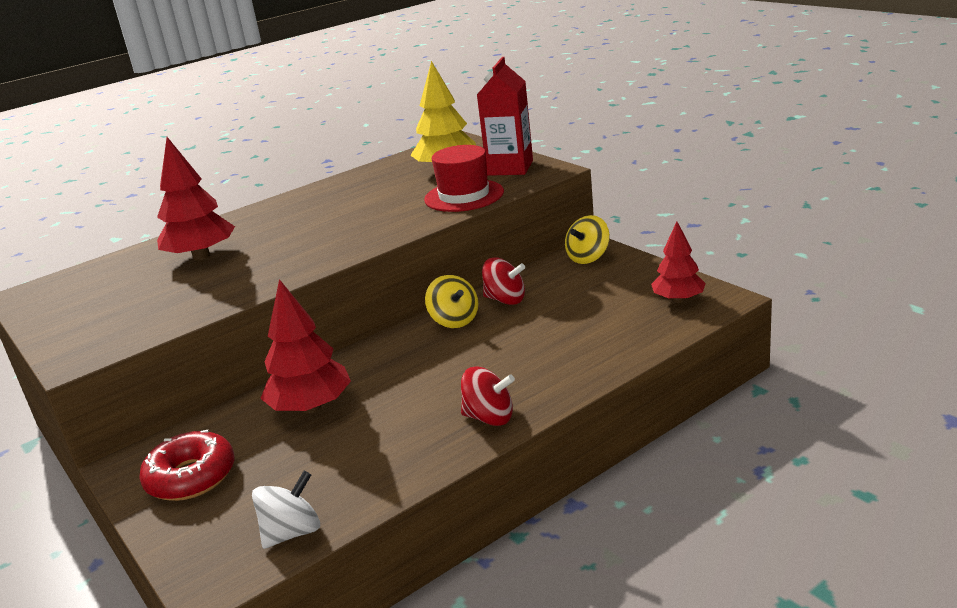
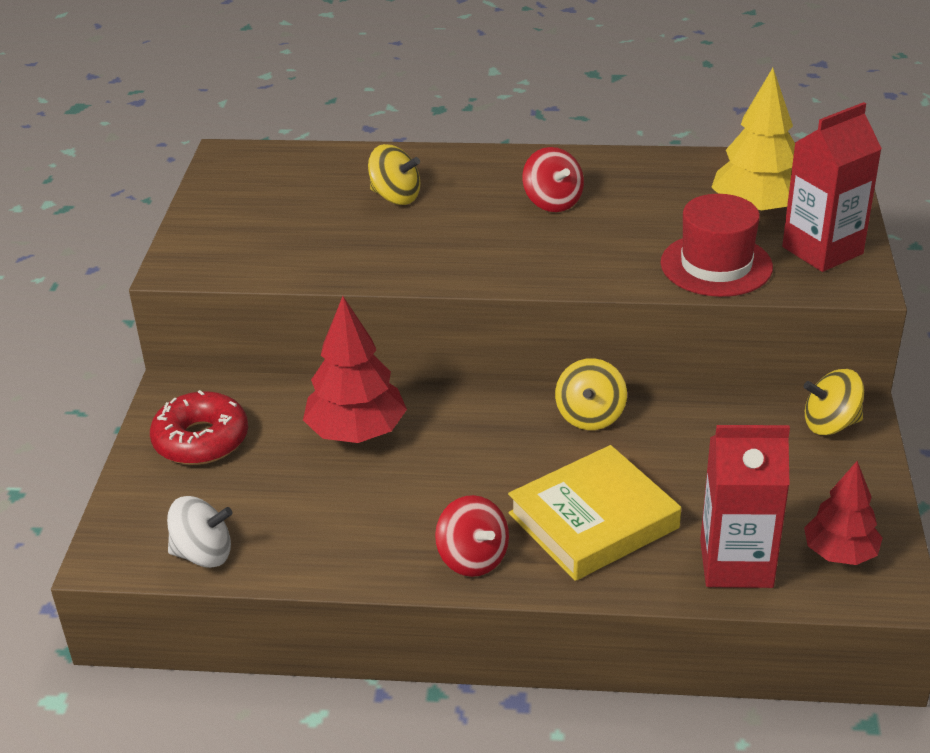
camera: 40 degrees right, 10 degrees up
red tree [157,137,235,261] -> yellow spinning top [368,144,421,205]
red spinning top [482,257,525,305] -> red spinning top moved to [523,147,584,212]
none -> yellow book [508,445,681,581]
none -> red carton [700,425,790,588]

